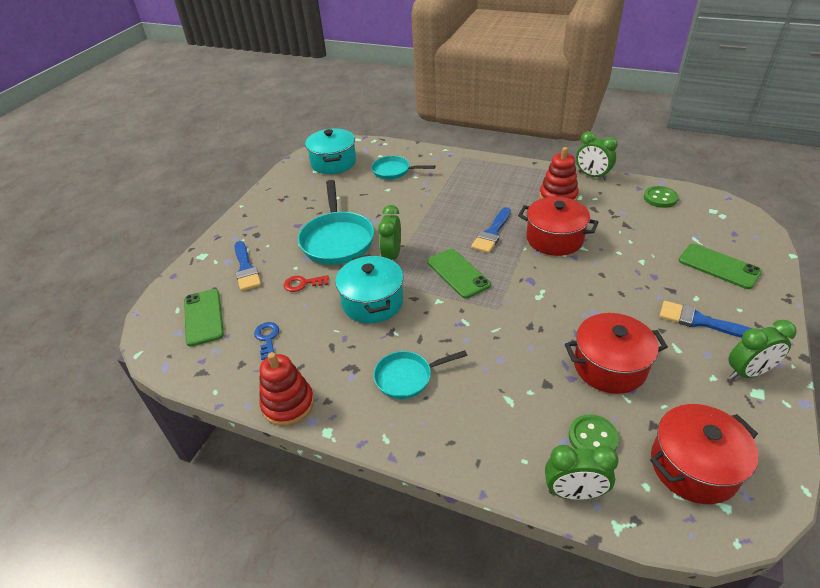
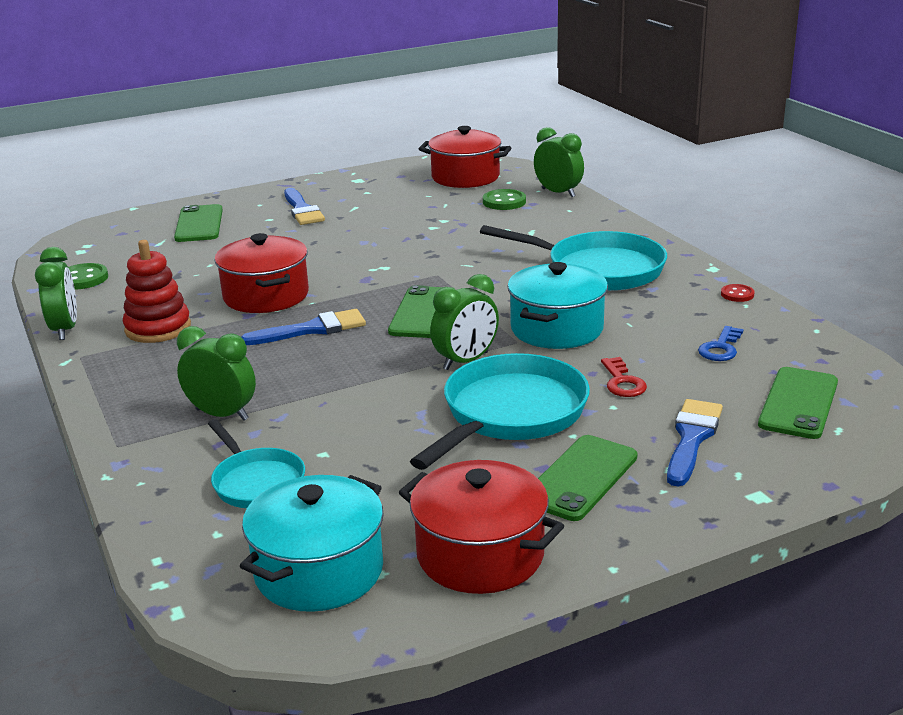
camera: 140 degrees left, 15 degrees down
red stacking toy [259,352,314,426] -> red button [721,284,754,302]
red key [284,275,329,292] -> red key turned 45 degrees clockwise [601,357,647,397]
turquoise pan [374,350,467,399] -> turquoise pan [480,225,667,291], size x1.71
red pot [565,313,668,394] -> red pot moved to [399,460,564,594]
green clock [728,320,797,379] -> green clock moved to [177,326,256,421]
none -> green phone [538,435,637,521]

